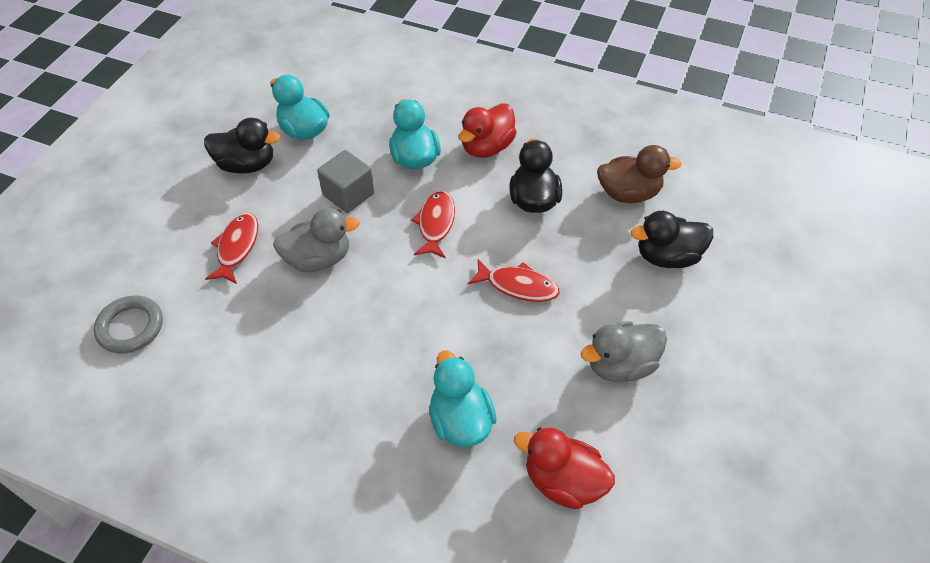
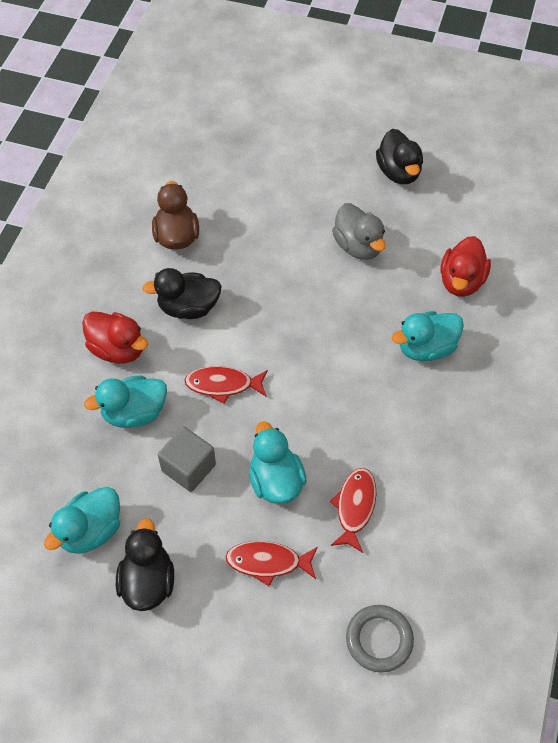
camera: 95 degrees left, 5 degrees up
grey duck [273,208,360,272] -> turquoise duck [249,422,307,504]
red fish [467,259,560,302] -> red fish moved to [330,468,377,553]
black duck [631,211,713,268] -> black duck moved to [376,129,423,184]

